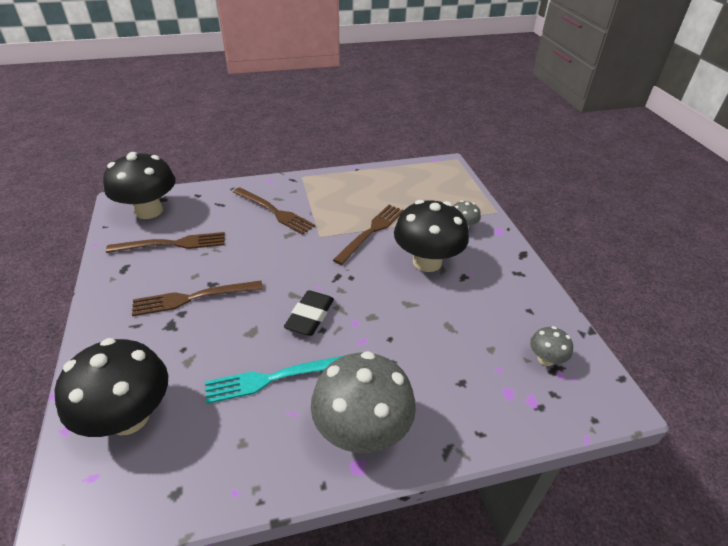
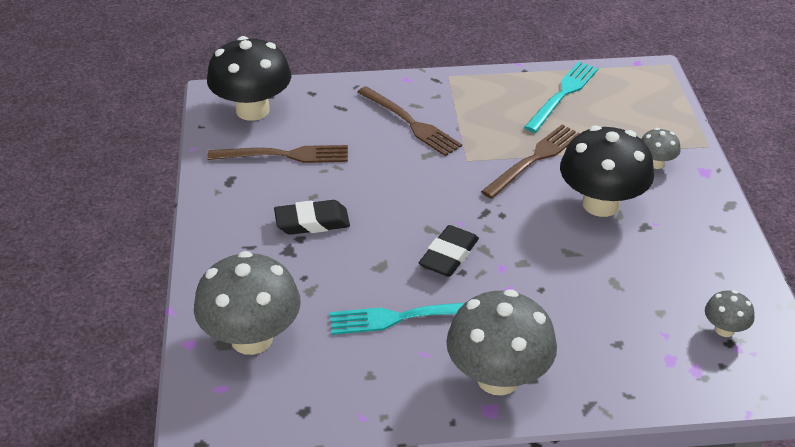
camera: 10 degrees right, 0 degrees up
black mushroom [54,338,168,437] -> grey mushroom [194,251,301,355]
brown fork [132,281,263,316] -> black eraser [274,200,350,235]
none -> turquoise fork [524,62,598,133]

